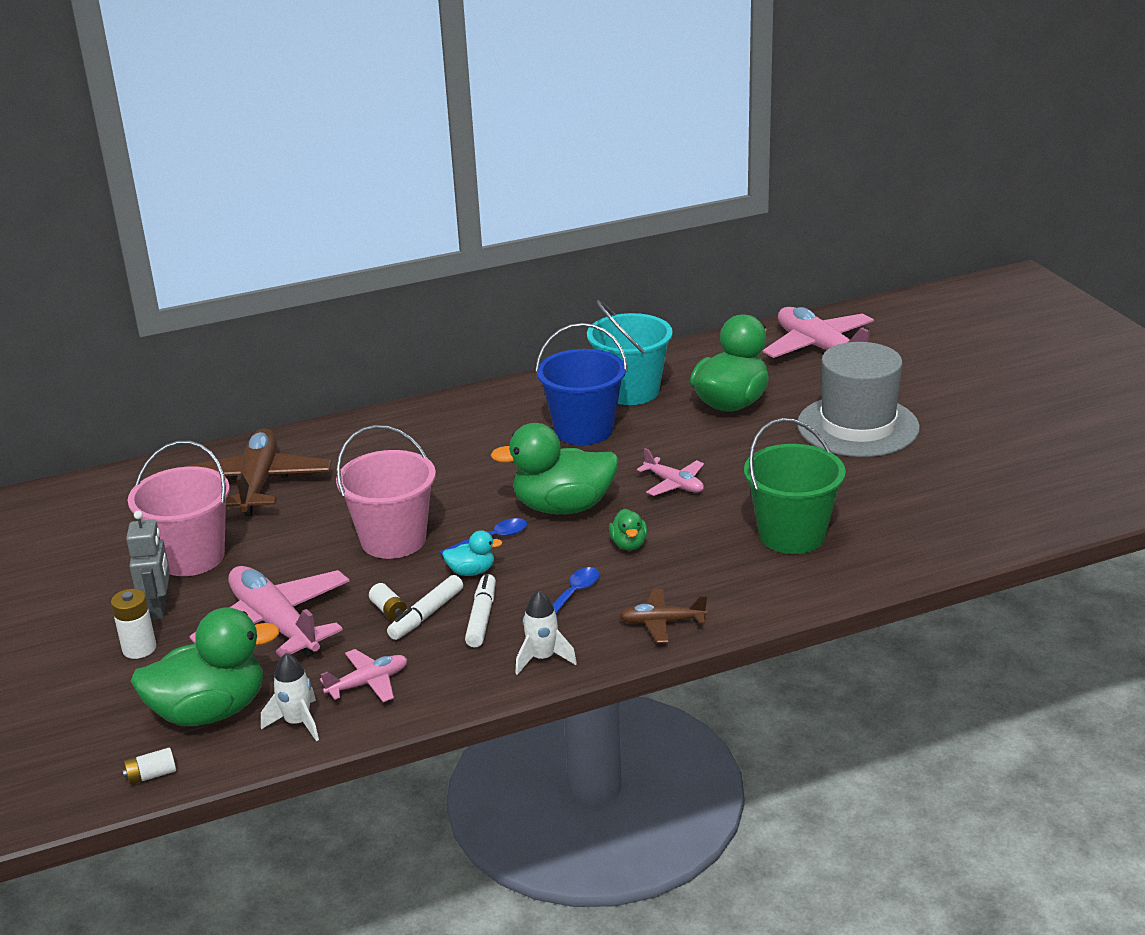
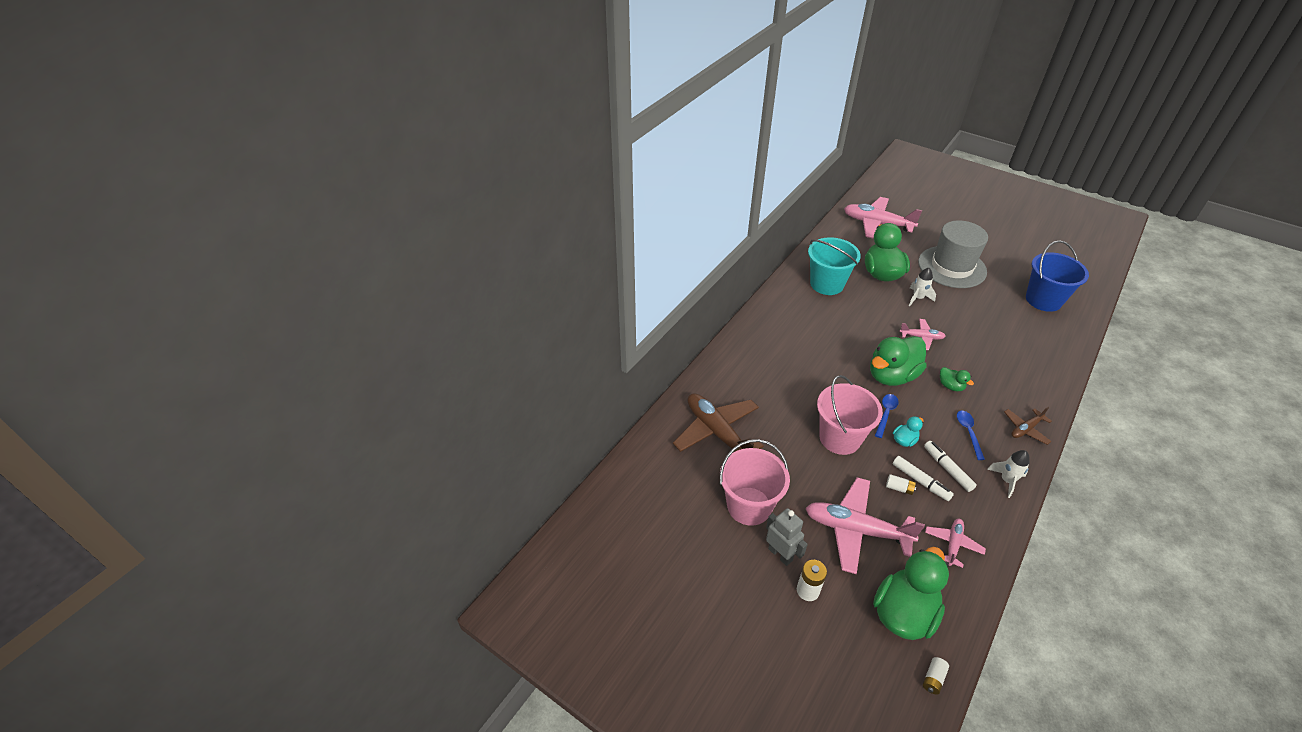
camera: 35 degrees left, 15 degrees up
white rocket [261,653,319,741] -> white rocket moved to [909,268,936,306]
white marker [387,575,463,640] -> white marker turned 45 degrees counterclockwise [893,456,954,501]
blue bucket [535,323,628,445] -> blue bucket moved to [1026,240,1089,312]
green bucket [744,418,846,554] -> none

